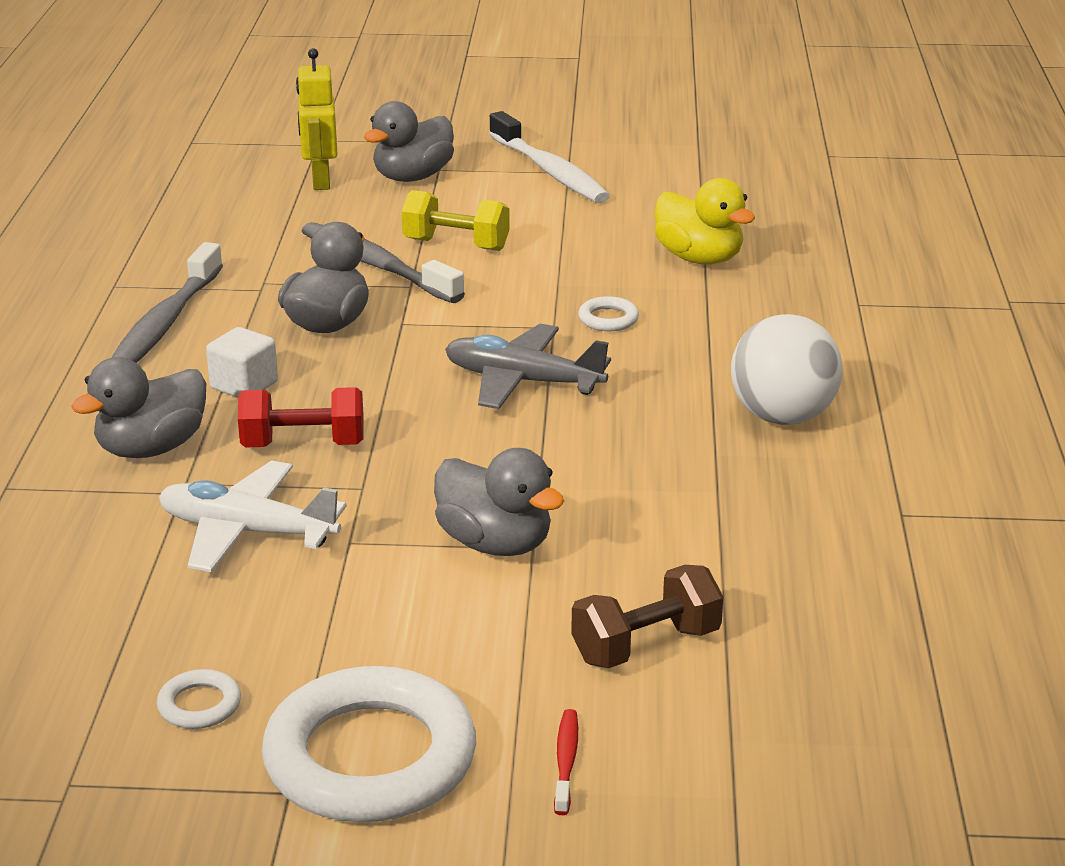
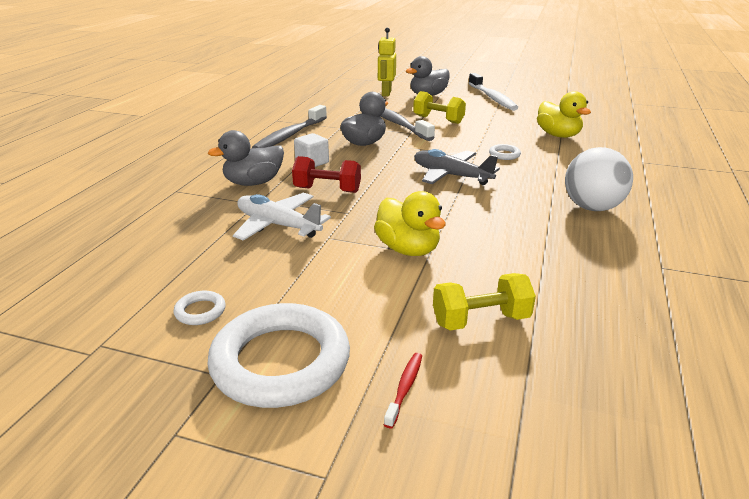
camera: 15 degrees right, 0 degrees up
grey duck [434,448,564,556] -> yellow duck [374,191,446,256]
brown dumbbell [571,565,723,668] -> yellow dumbbell [433,273,536,331]

